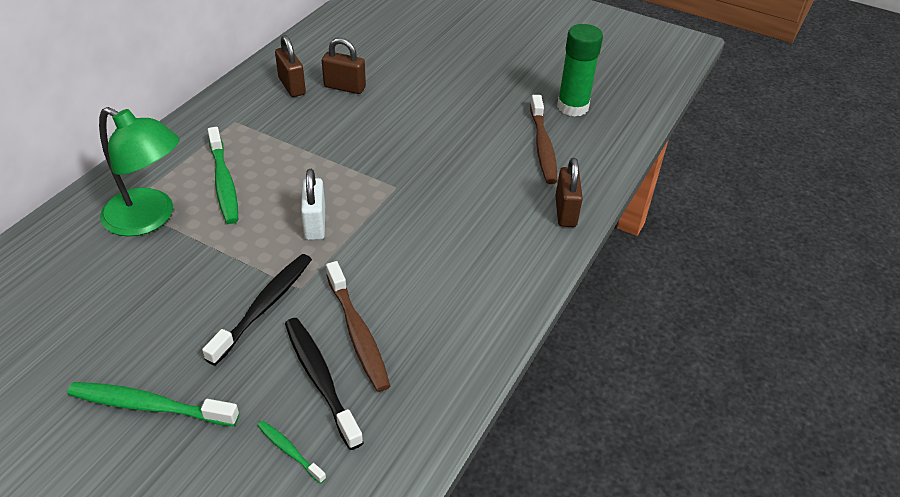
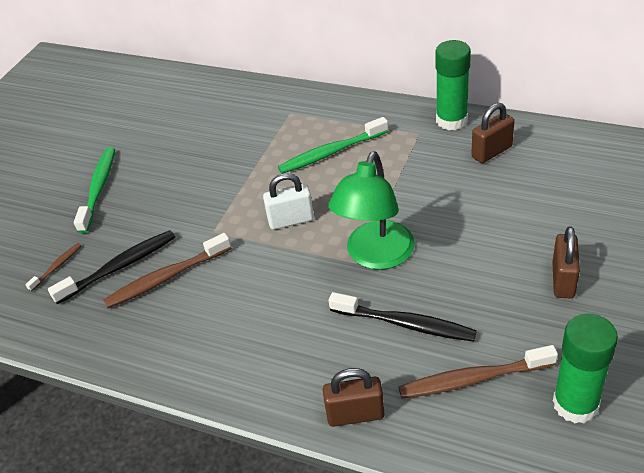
camera: 90 degrees right, 0 degrees up
green lamp [99,107,180,236] -> green lamp moved to [328,151,415,270]
black toothbrush [202,254,312,366] -> black toothbrush moved to [329,292,477,342]
green toothbrush [257,420,326,484] -> brown toothbrush [25,243,82,291]
brown padlock [322,38,366,94] -> brown padlock moved to [552,226,580,298]
none -> green glue stick [435,40,471,130]

